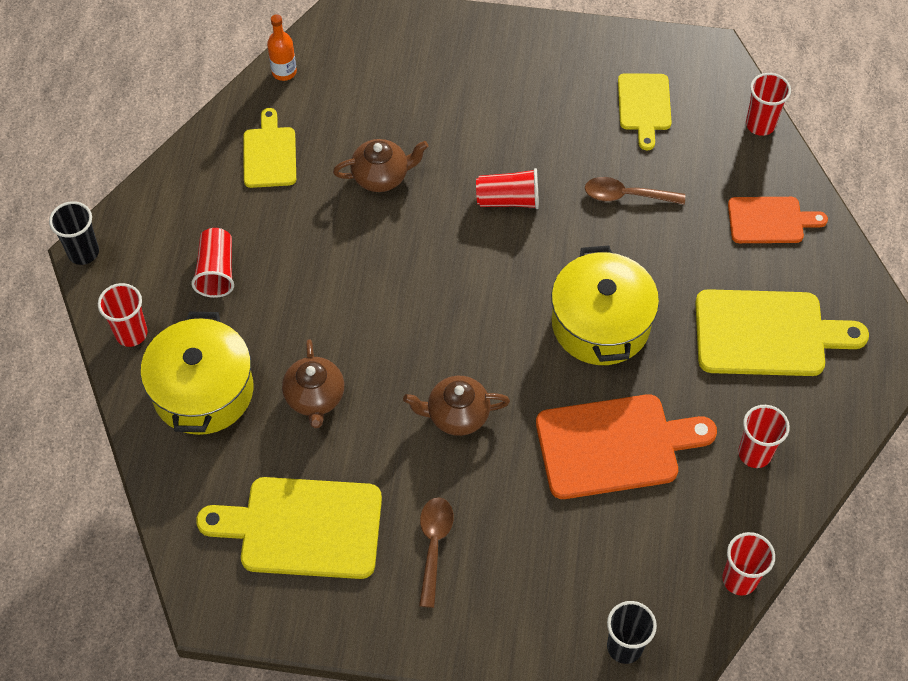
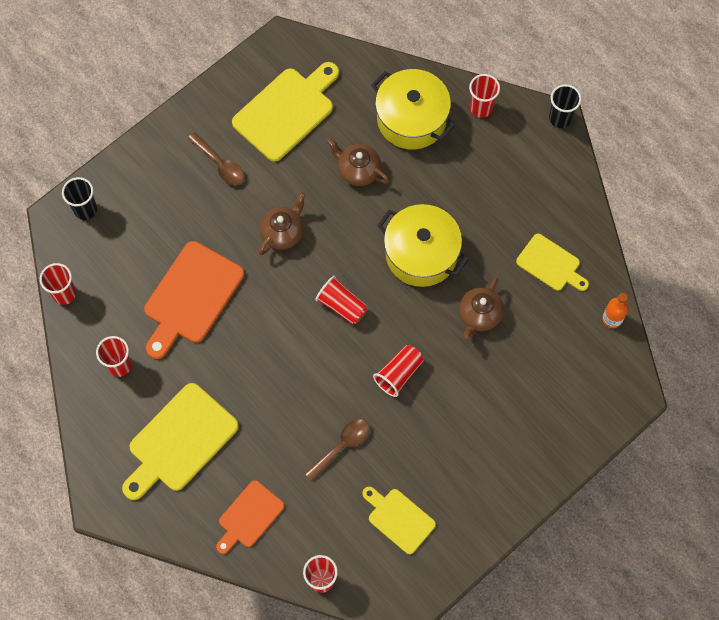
camera: 130 degrees right, 10 degrees up
red cup [191,228,234,298] -> red cup moved to [315,276,368,325]
yellow pot [551,245,659,365] -> yellow pot moved to [377,204,469,287]

